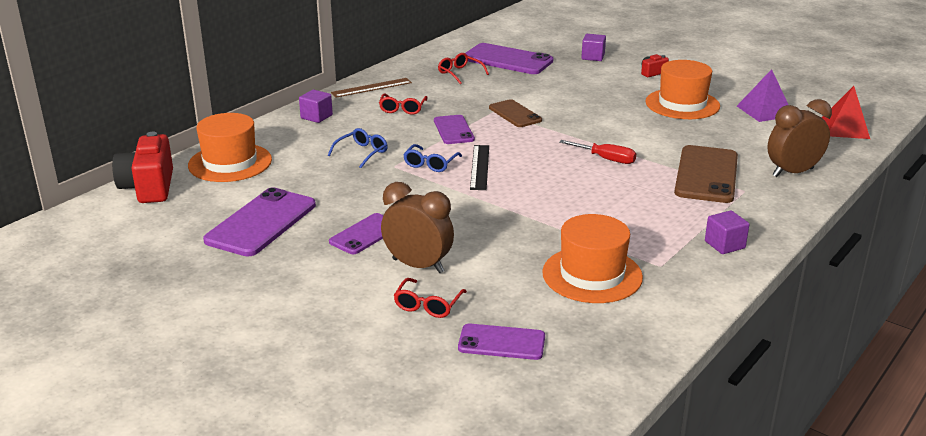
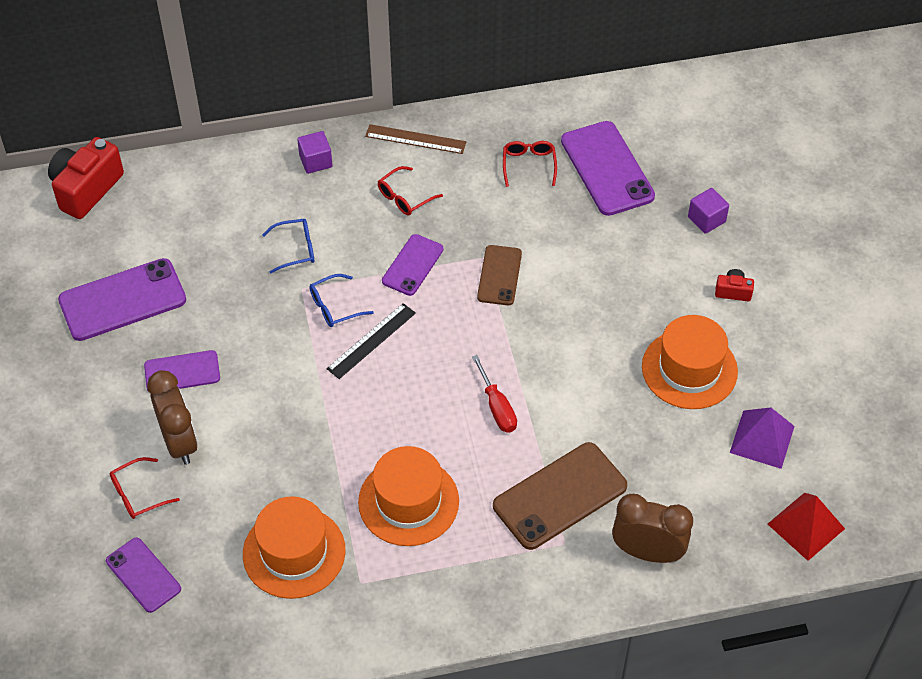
camera: 40 degrees right, 25 degrees up
orange hat [188,113,272,182] -> orange hat moved to [358,446,459,546]
purple cube [705,210,750,254] -> none

